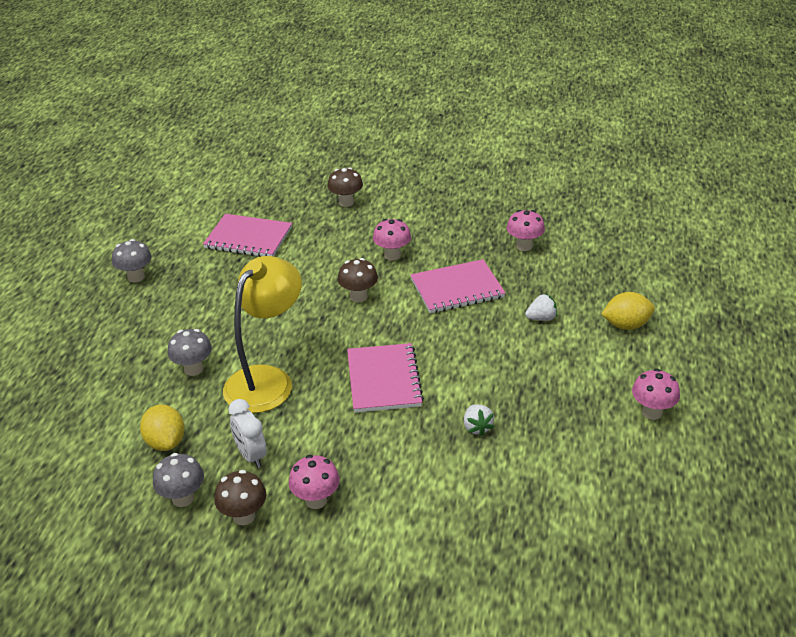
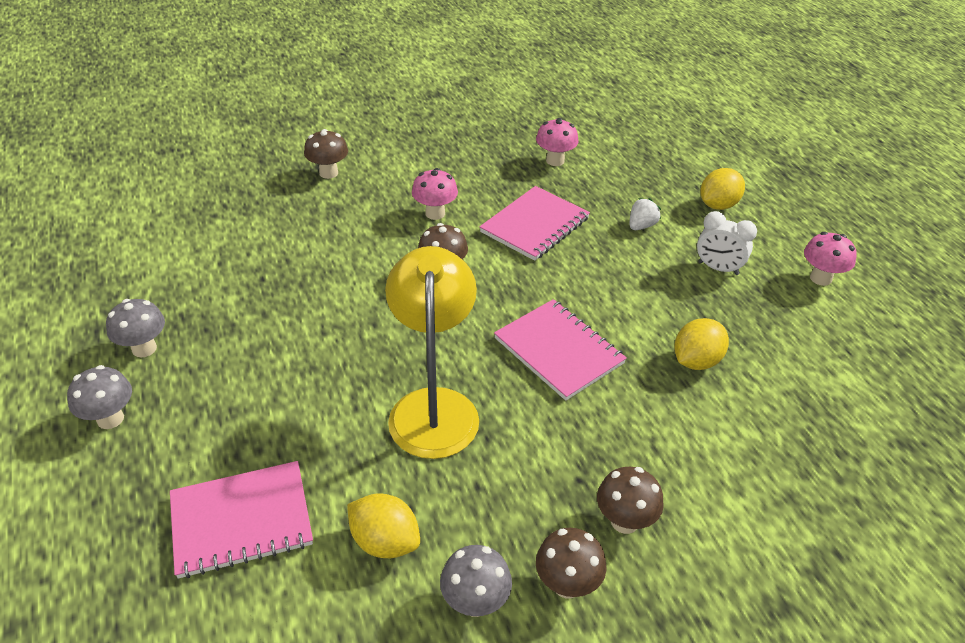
camera: 35 degrees left, 5 degrees up
grey mushroom [168,329,212,376] -> grey mushroom moved to [67,365,132,429]
pink notebook [203,214,292,257] -> pink notebook moved to [170,461,313,579]
white clock [228,399,267,468] -> white clock moved to [697,211,757,275]
pink mushroom [289,455,340,509] -> brown mushroom [597,467,664,534]
white strawberry [464,404,494,436] -> yellow lemon [674,318,729,370]

